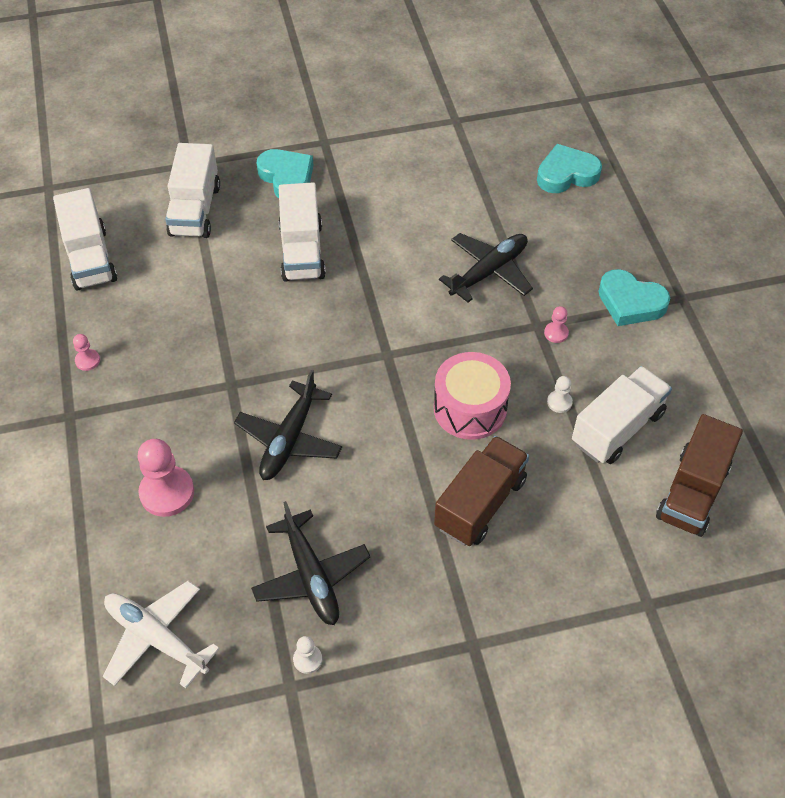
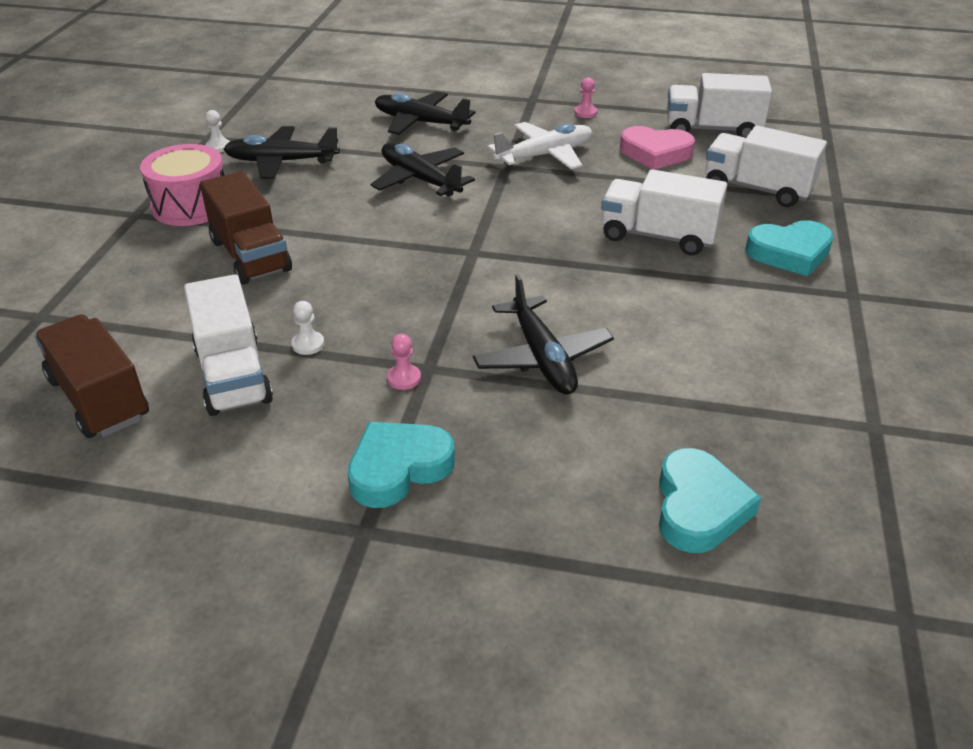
camera: 115 degrees right, 15 degrees down
white plane [103,581,220,688] -> white plane moved to [487,122,592,169]
pink pawn [138,439,194,517] -> black plane [375,91,475,135]
pink drum [434,352,511,440] -> pink drum moved to [140,144,224,226]
none -> pink heart [620,126,695,170]

